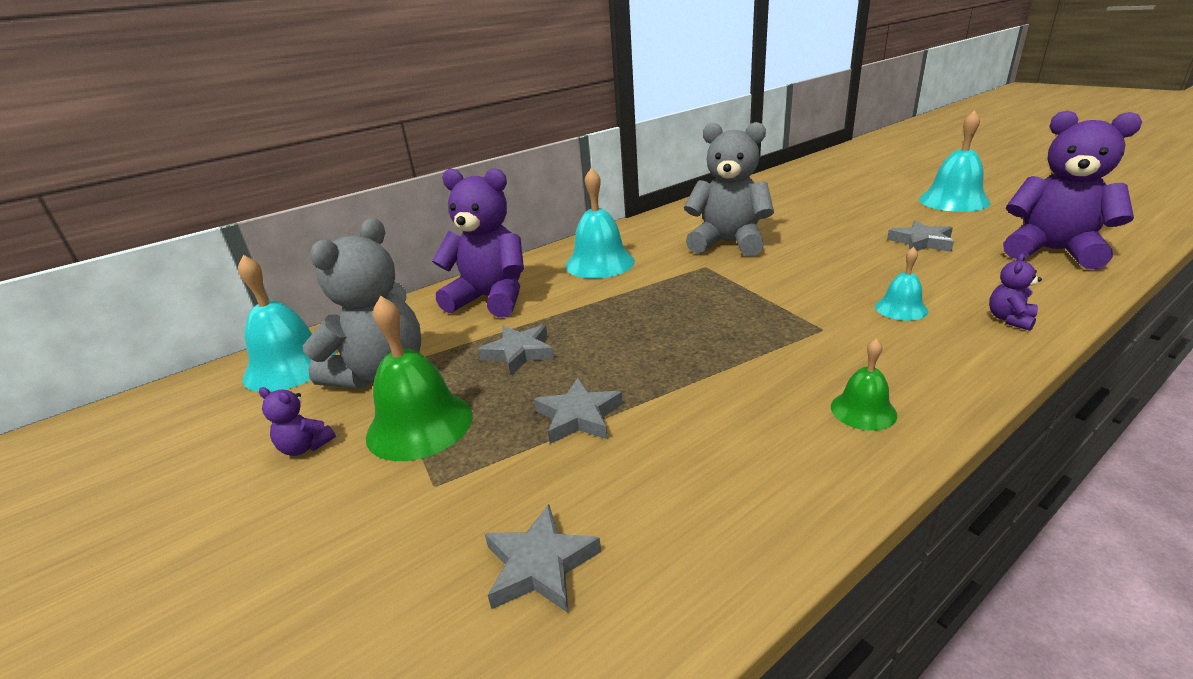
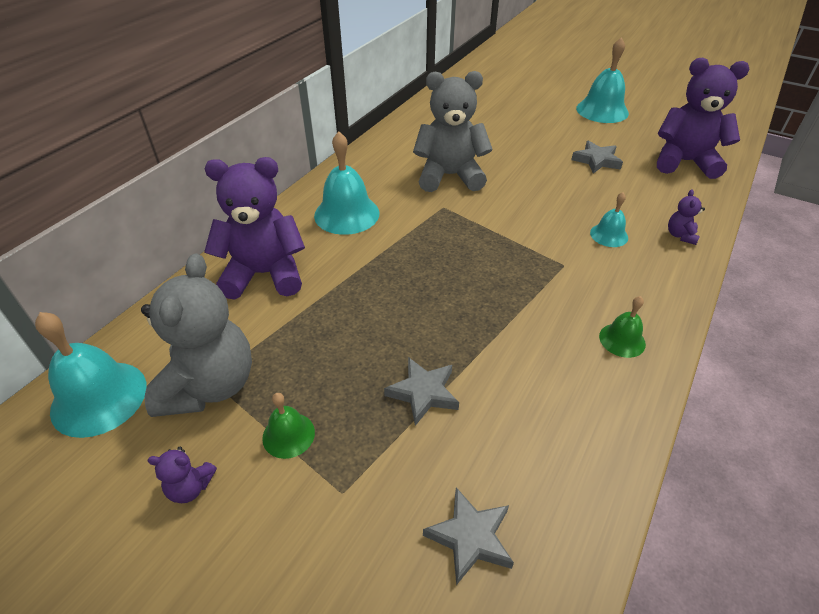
camera: 25 degrees left, 15 degrees up
green bell [366,296,473,461] -> green bell [262,393,315,459], size x0.55
grey star [478,325,554,375] -> none

